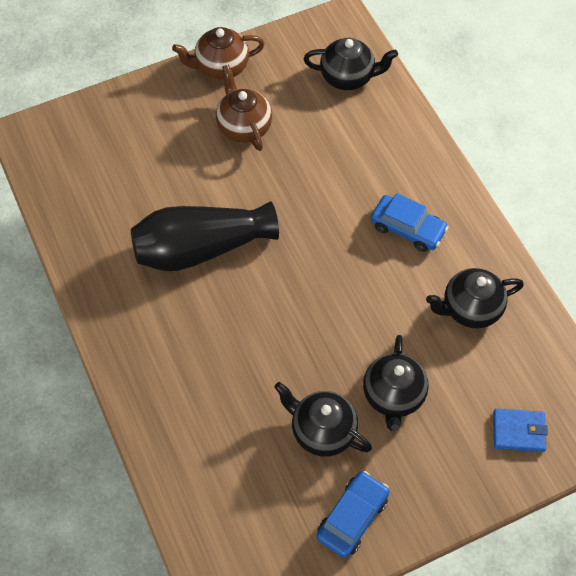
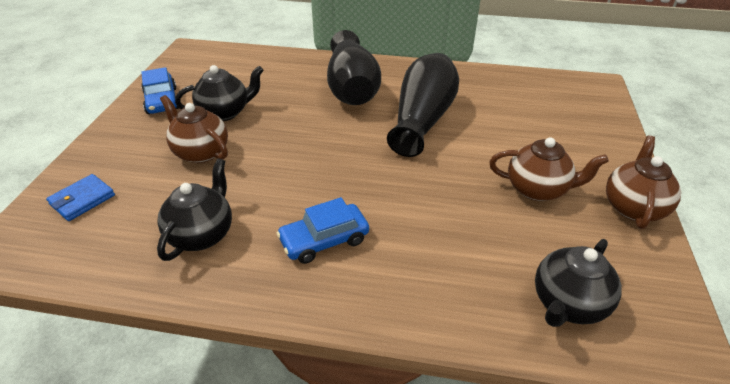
camera: 125 degrees right, 20 degrees down
black teapot [363,335,429,431] -> brown teapot [160,95,228,163]
none -> black vase [327,30,381,105]

